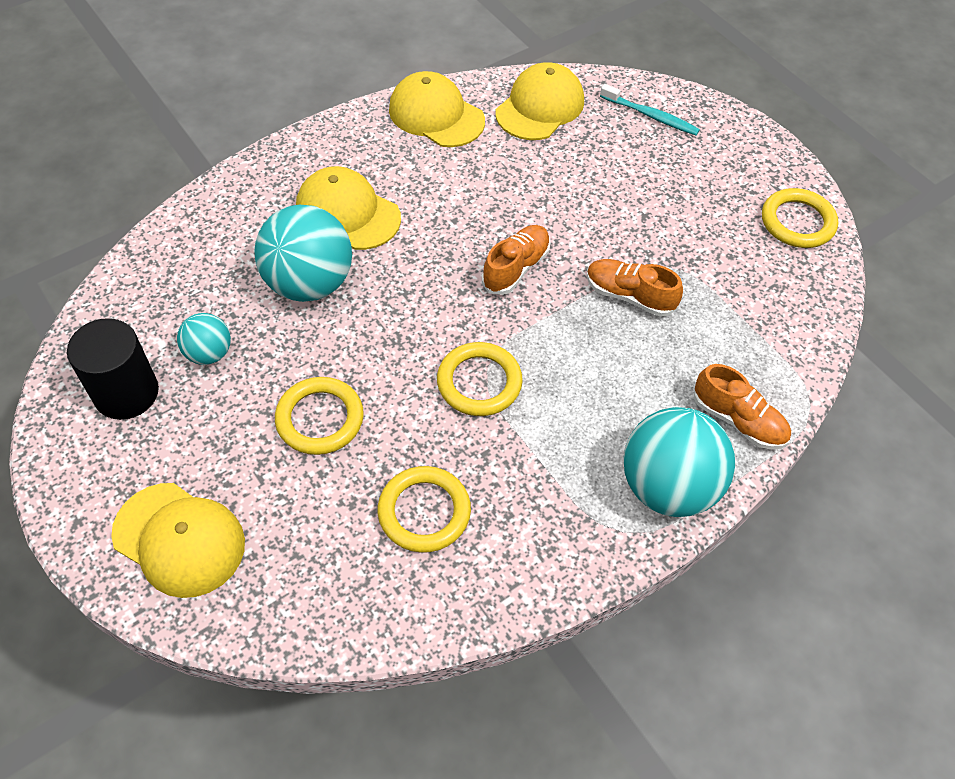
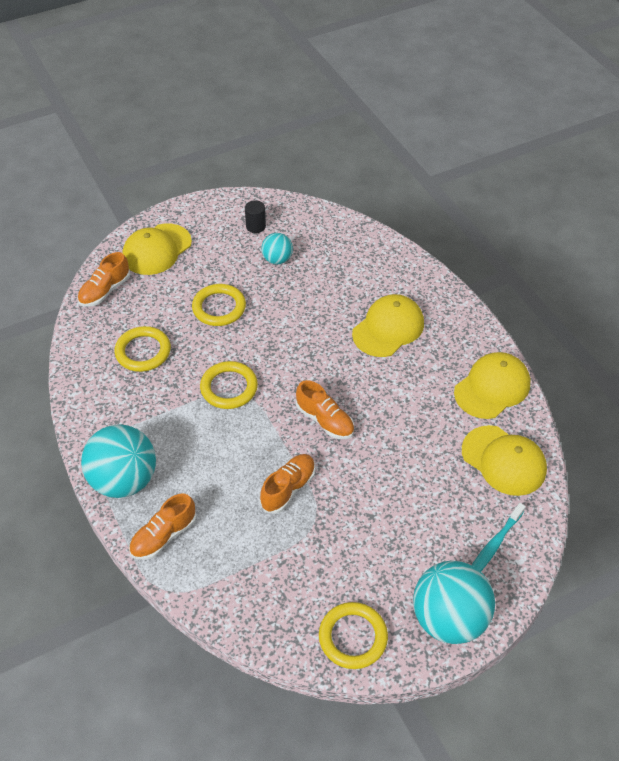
camera: 100 degrees right, 5 degrees down
black cylinder [67,318,159,420] -> black cylinder [245,200,266,233], size x0.54
turquoise ball [254,205,352,302] -> turquoise ball moved to [413,561,495,644]
none -> orange shoe [78,252,131,307]

